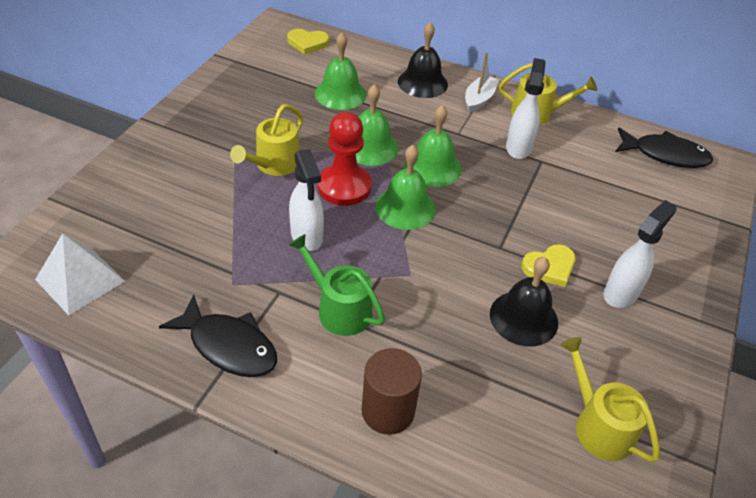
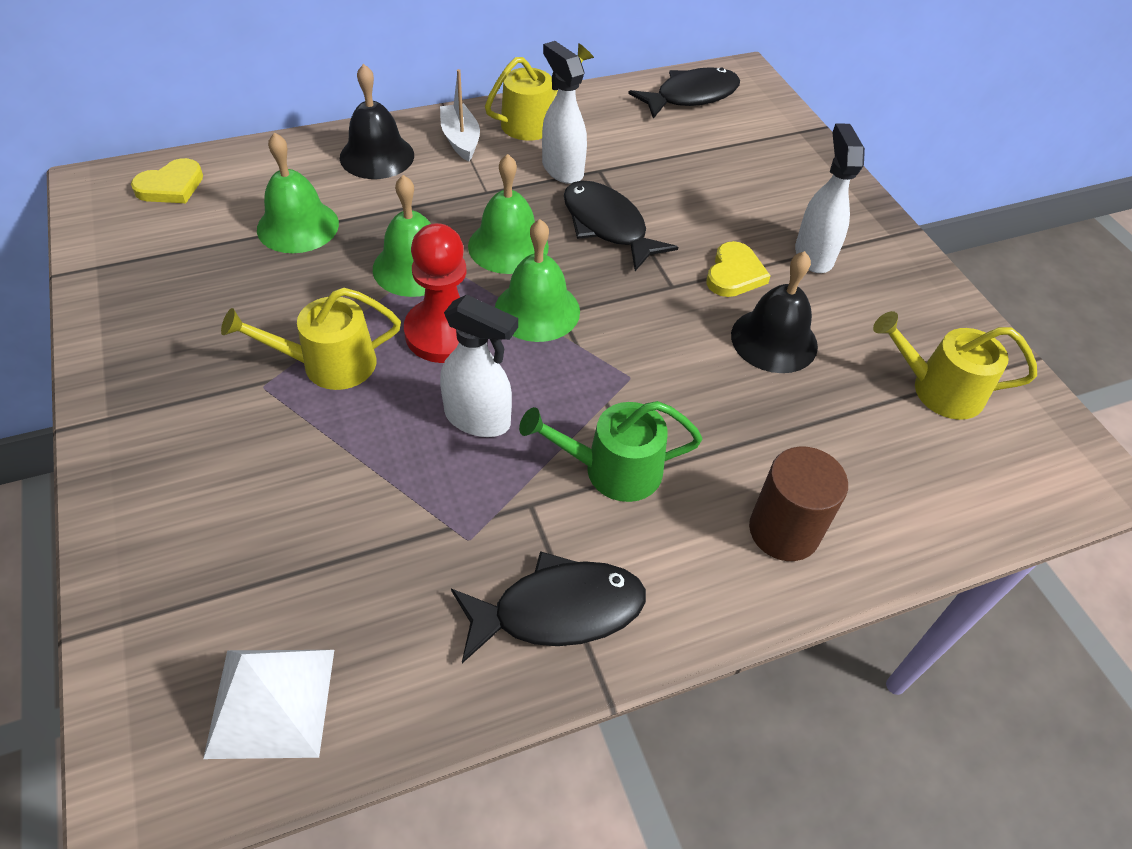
camera: 45 degrees left, 5 degrees up
yellow watering can [230,104,303,176] -> yellow watering can turned 90 degrees clockwise [221,288,401,390]
none -> black fish [564,180,678,271]

